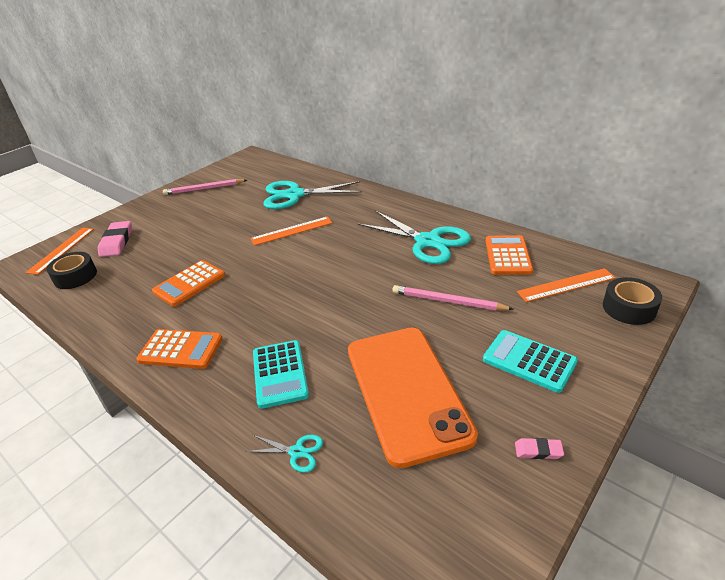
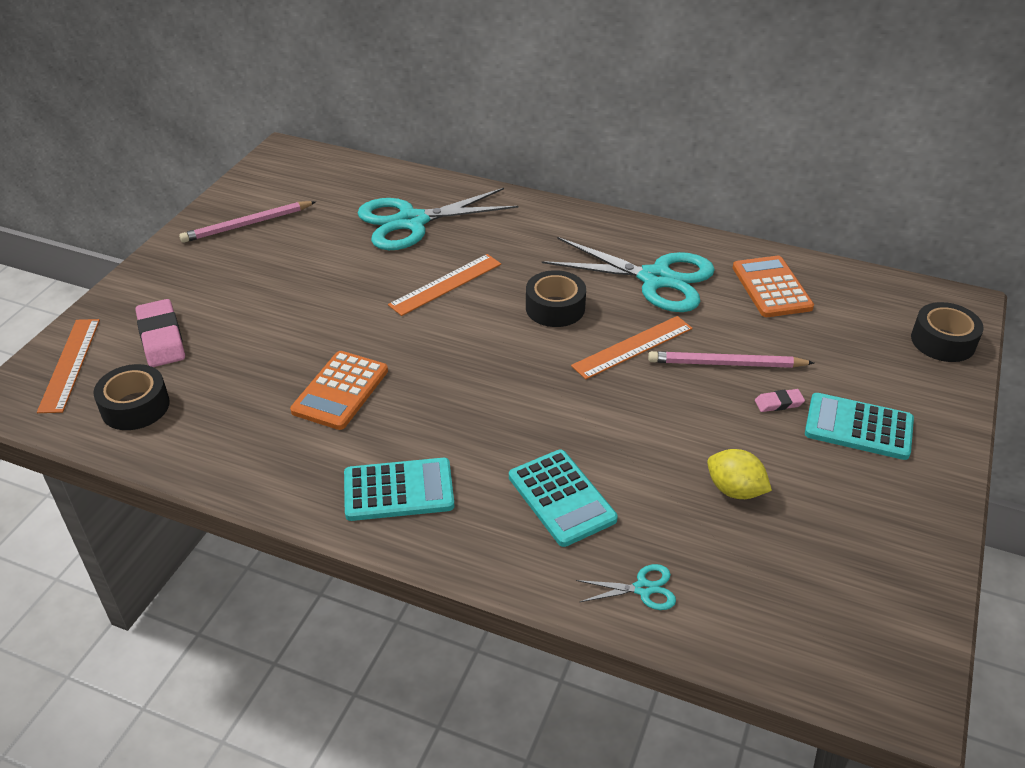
camera: 20 degrees left, 5 degrees up
orange calculator [136,329,223,369] -> turquoise calculator [344,458,454,521]
orange phone [348,328,478,468] -> yellow lemon [707,449,772,499]
pink eraser [515,438,564,459] -> pink eraser moved to [755,389,805,412]
orange ruler [517,268,616,302] -> orange ruler moved to [571,316,693,379]
none -> black tape [526,270,586,327]

